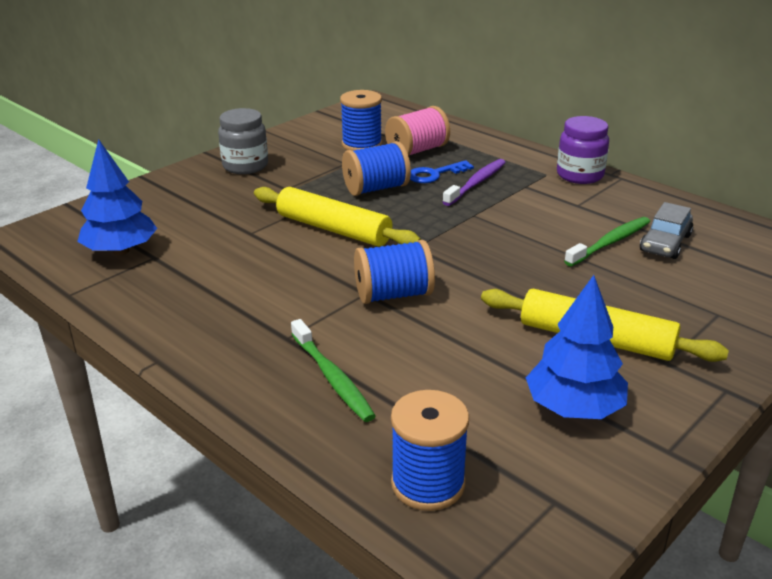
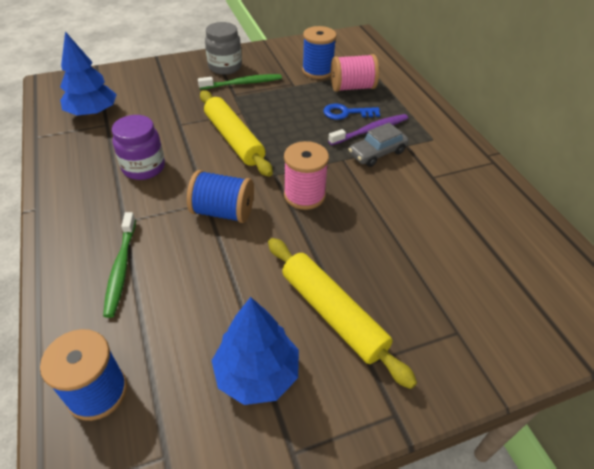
camera: 25 degrees right, 15 degrees up
blue spool [342,141,411,196] -> none
purple jar [557,116,609,184] -> purple jar moved to [112,115,165,180]
green toothbrush [564,217,650,266] -> green toothbrush moved to [198,74,282,89]
grey car [640,202,693,259] -> grey car moved to [348,123,409,167]
none -> pink spool [284,141,329,210]

